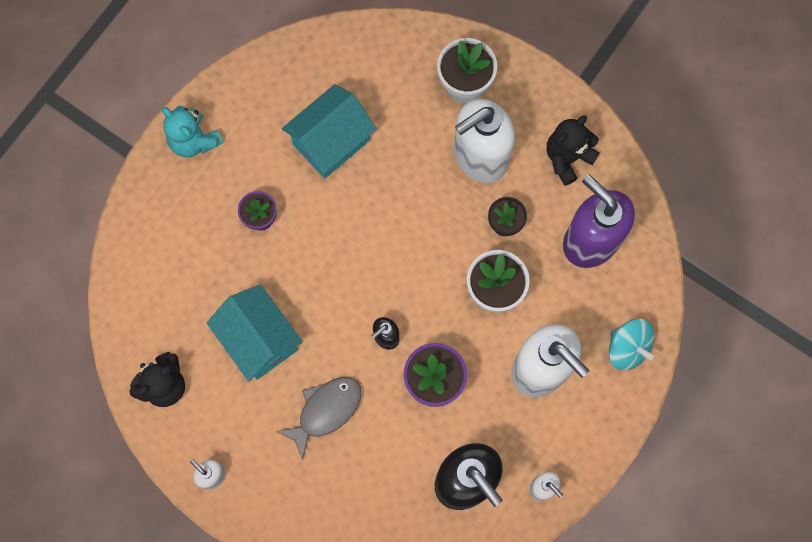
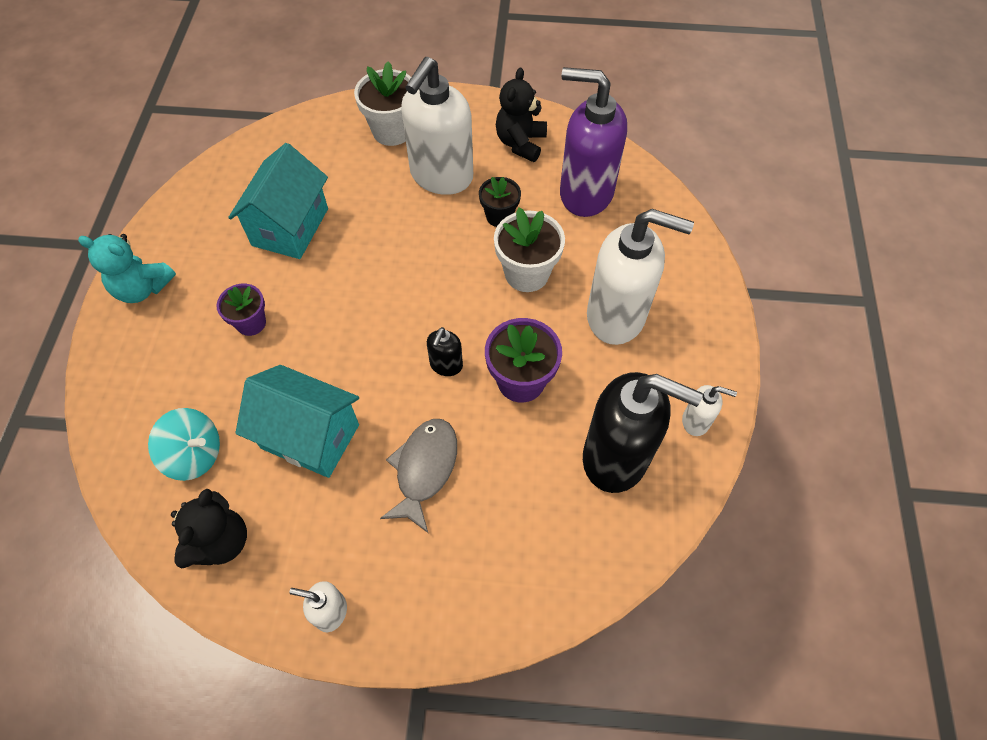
camera: 30 degrees left, 15 degrees down
turquoise spinning top [609,319,655,371] -> turquoise spinning top moved to [148,408,220,481]

